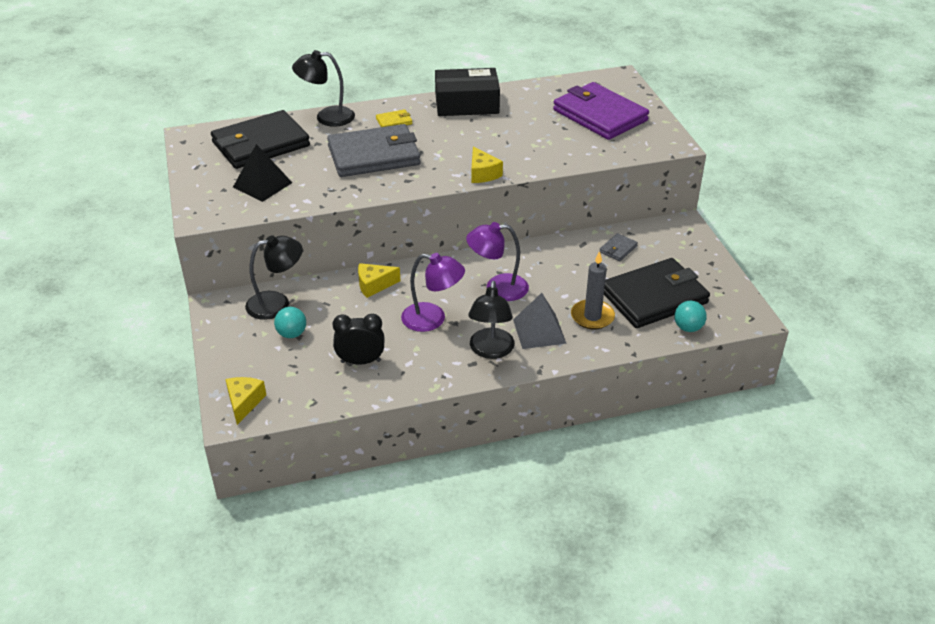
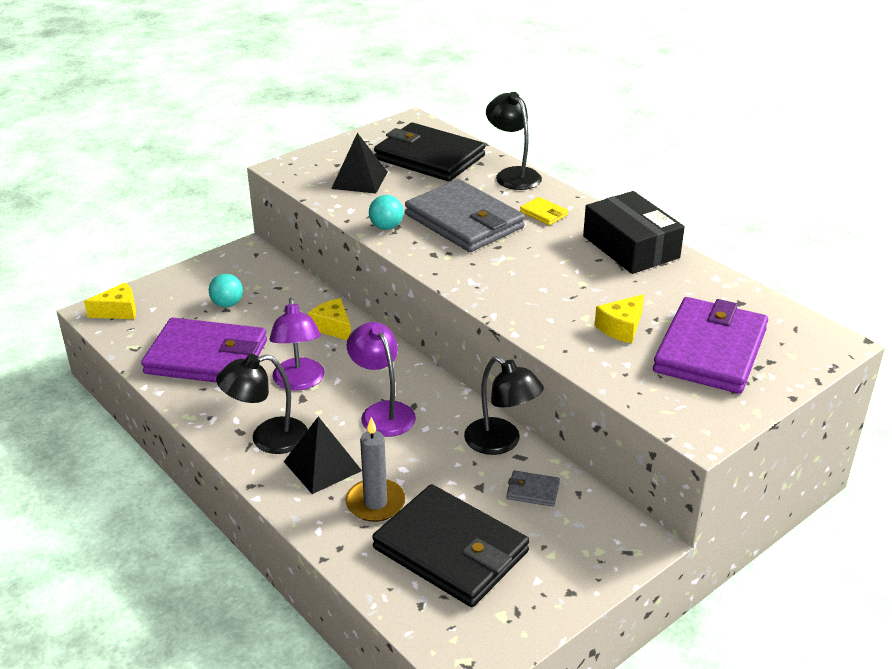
camera: 65 degrees right, 5 degrees down
black lamp [245,235,303,320] -> black lamp moved to [464,356,544,455]
black clock [332,314,384,365] -> purple wallet [141,317,267,383]
yellow cheese [471,146,503,183] -> yellow cheese moved to [595,294,644,344]
grey pyramid [513,293,567,349] -> black pyramid [284,416,362,494]
turquoise ball [675,301,707,332] -> turquoise ball moved to [369,195,404,230]

